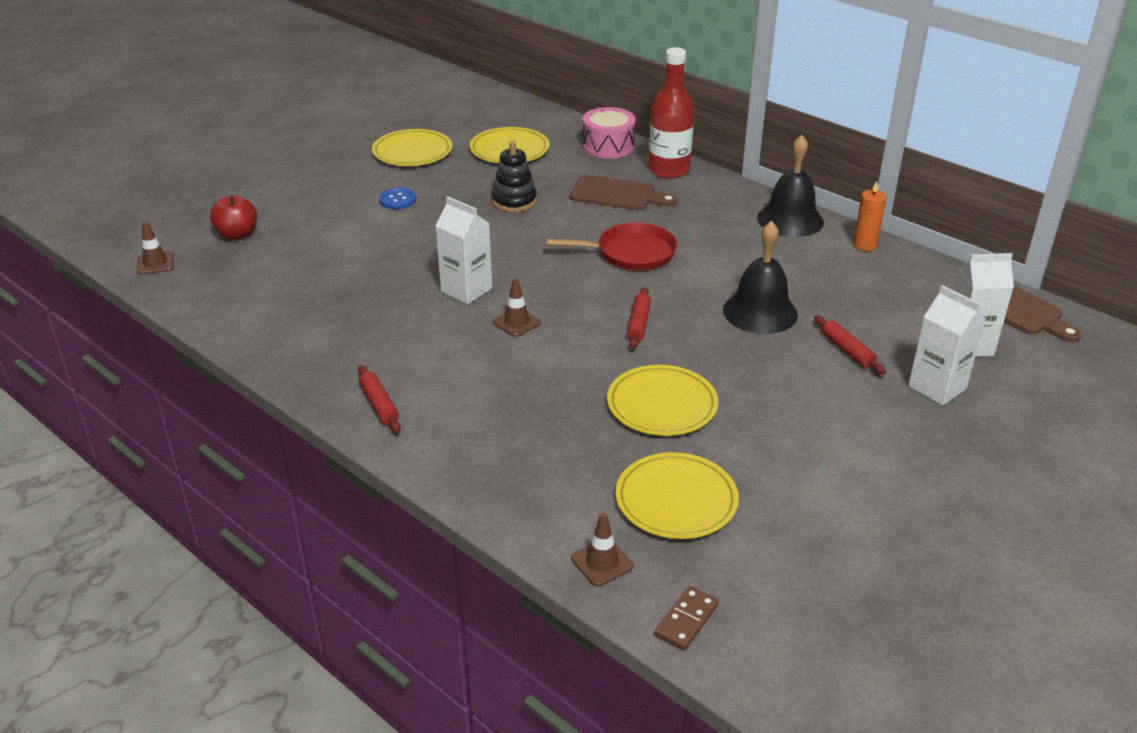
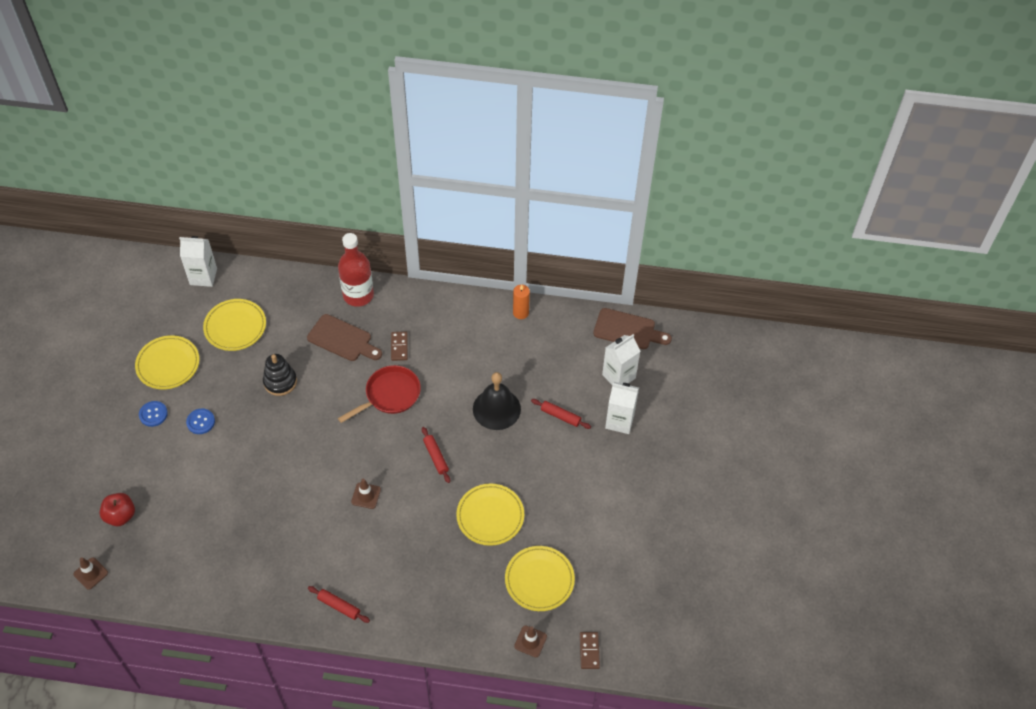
camera: 35 degrees left, 20 degrees up
white carton [435,197,492,304] -> white carton moved to [179,236,217,287]
brown cutting board [570,175,678,210] -> brown cutting board turned 45 degrees clockwise [307,314,382,361]
pink drum [583,107,636,159] -> none
black bell [757,135,824,237] -> none
none -> blue button [139,401,168,427]
none -> brown domino [391,332,408,361]

